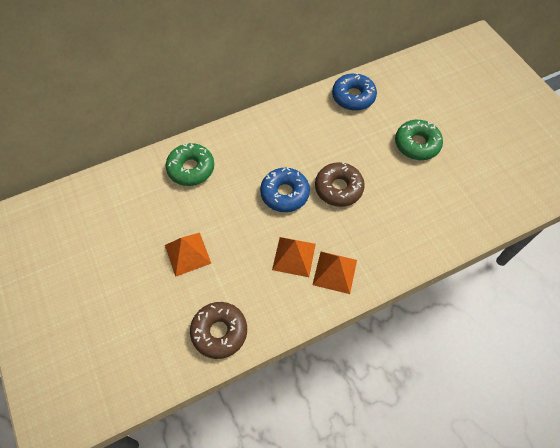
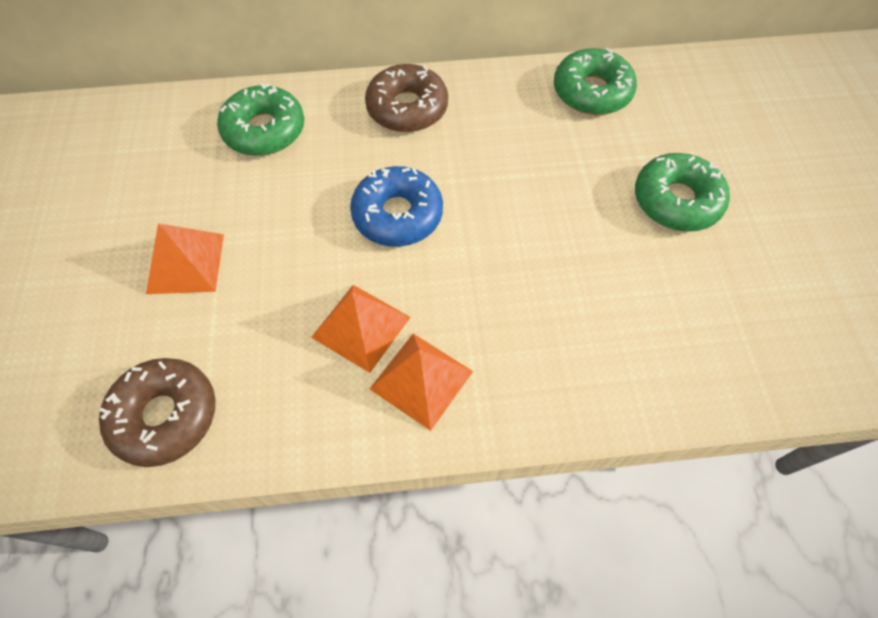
camera: 20 degrees right, 0 degrees up
brown donut [315,162,365,207] -> brown donut moved to [365,64,448,132]
blue donut [332,73,377,111] -> green donut [554,48,637,115]

